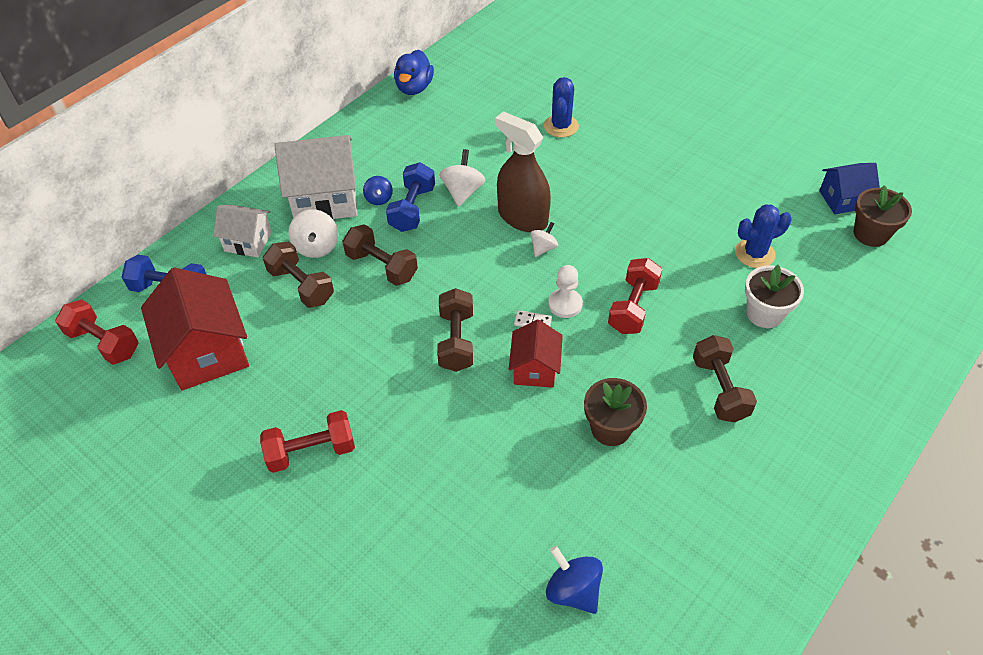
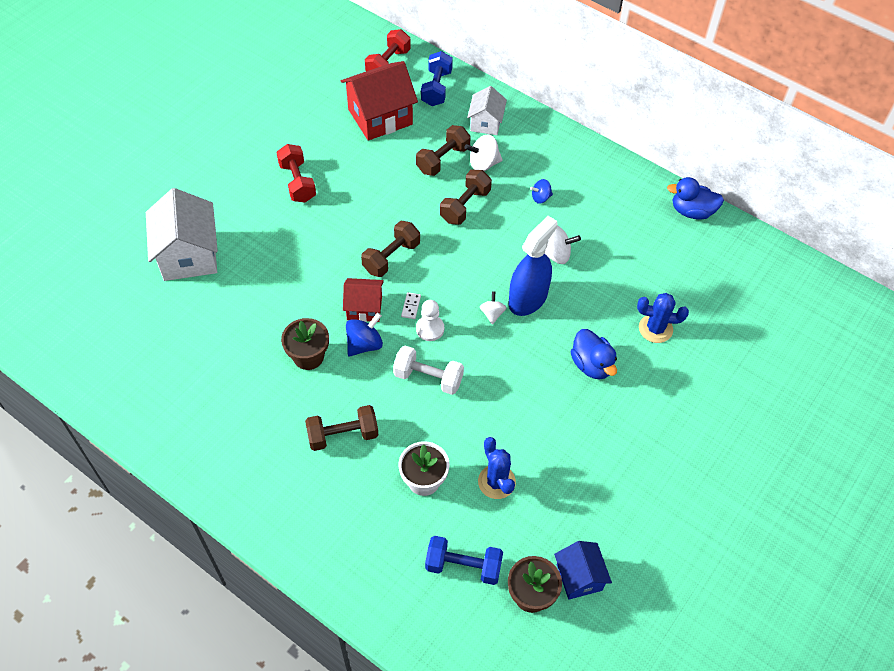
camera: 85 degrees right, 5 degrees up
white house [274,135,358,219] -> white house moved to [146,188,218,281]
blue dumbbell [386,162,435,232] -> blue dumbbell moved to [425,536,503,585]
brown dumbbell [437,288,473,372] -> brown dumbbell turned 45 degrees counterclockwise [361,221,420,277]
brown spray bottle [495,111,551,232] -> blue spray bottle [509,216,558,316]
white spinning top [530,222,558,257] -> white spinning top turned 120 degrees counterclockwise [480,291,506,325]
blue spinning top [546,546,603,614] -> blue spinning top moved to [346,312,383,356]
red dumbbell [608,258,662,334] -> white dumbbell [393,346,464,395]
none -> blue duck [571,329,617,380]

